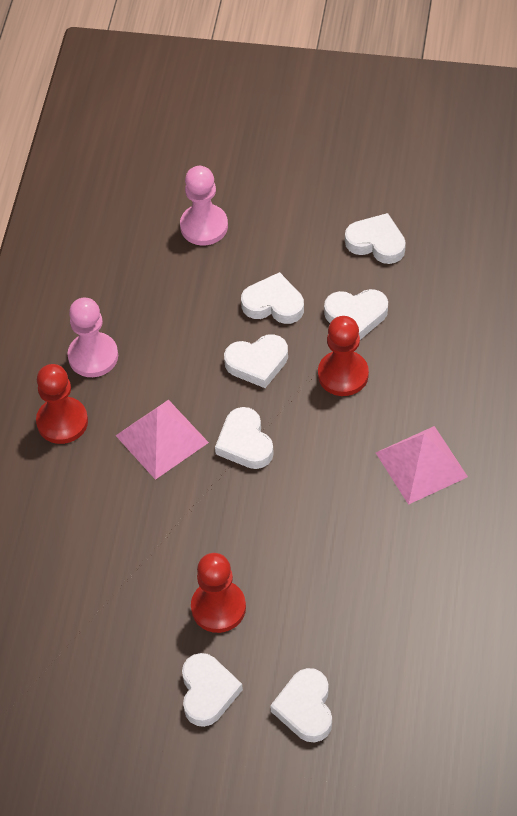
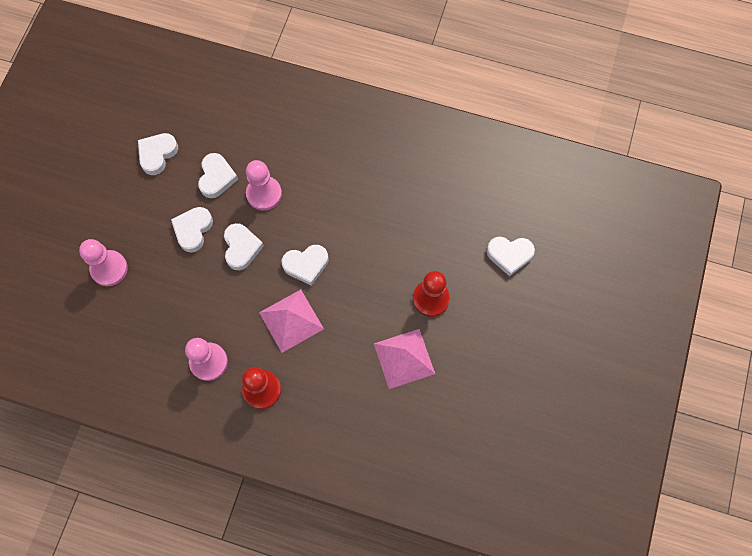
camera: 85 degrees left, 15 degrees up
white heart [182,653,243,727] -> none
red pawn [318,316,369,396] -> pink pawn [246,160,282,211]
pink pyramid [376,426,468,505] -> pink pyramid moved to [374,329,435,389]

